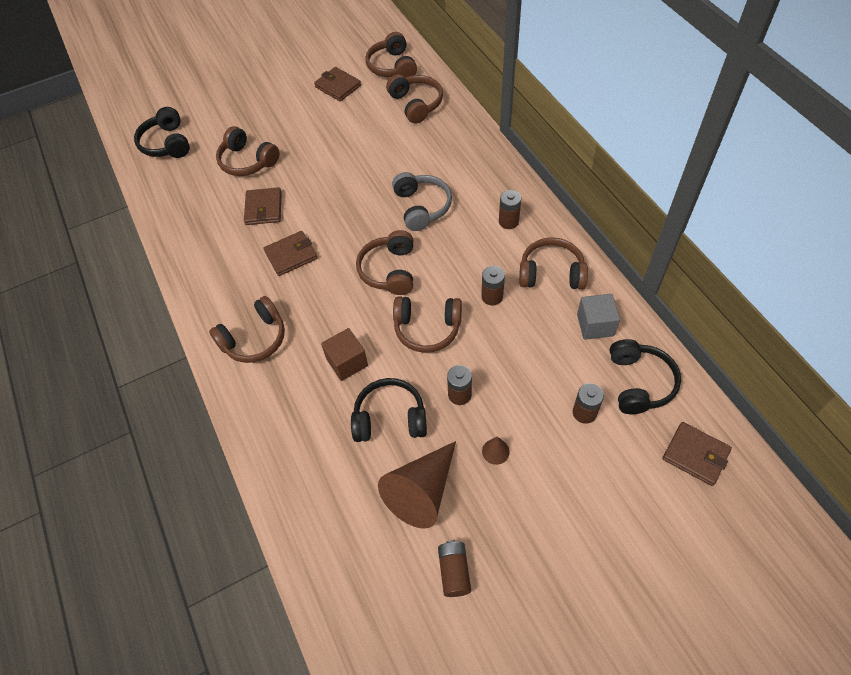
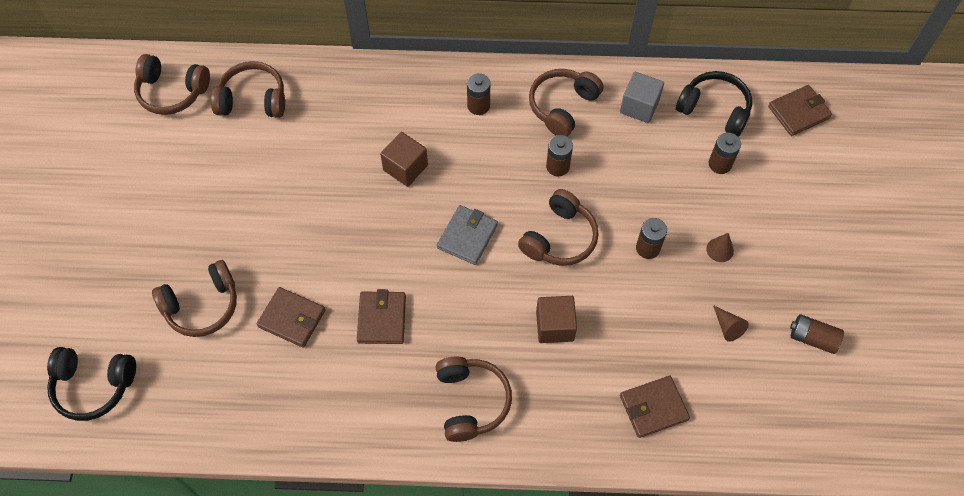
camera: 65 degrees left, 5 degrees up
brown wallet [314,67,361,101] -> brown wallet moved to [620,376,690,438]
black headphones [351,378,427,442] -> none
brown headphones [356,230,413,295] -> grey wallet [437,205,498,265]
brown cone [378,441,456,529] -> brown cone [713,305,749,342], size x0.42
grey headphones [392,172,452,231] -> brown cube [380,132,428,187]

